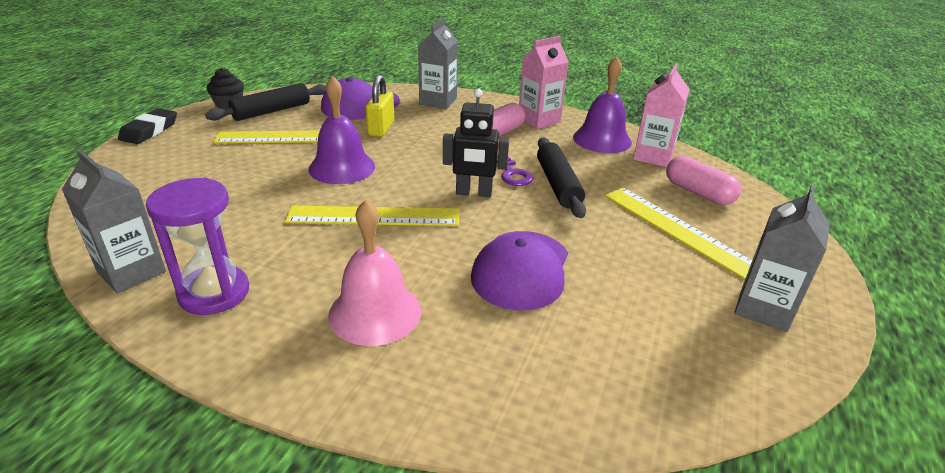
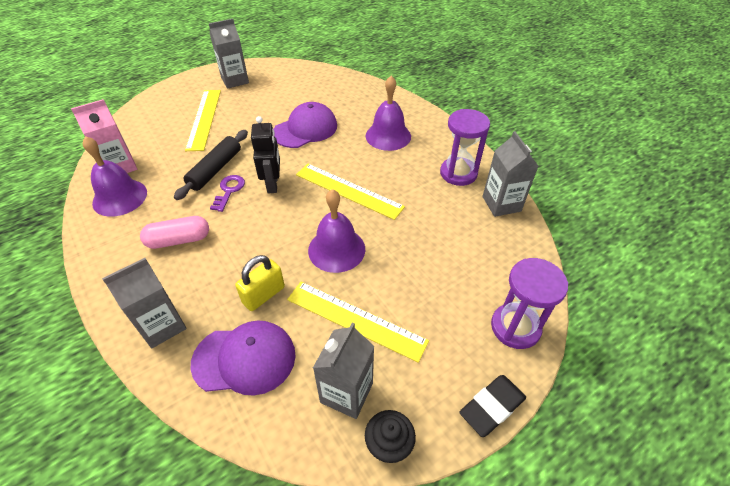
camera: 145 degrees left, 15 degrees up
black rolling pin [205,83,326,121] -> grey carton [313,323,374,419]
pink bell [328,200,421,346] -> purple bell [365,76,411,151]
black robot [443,88,509,197] -> black robot turned 45 degrees clockwise [251,116,280,193]
pink carton [519,36,569,129] -> none
pink capsule [666,156,741,205] -> none
none -> purple hourglass [491,258,568,349]

